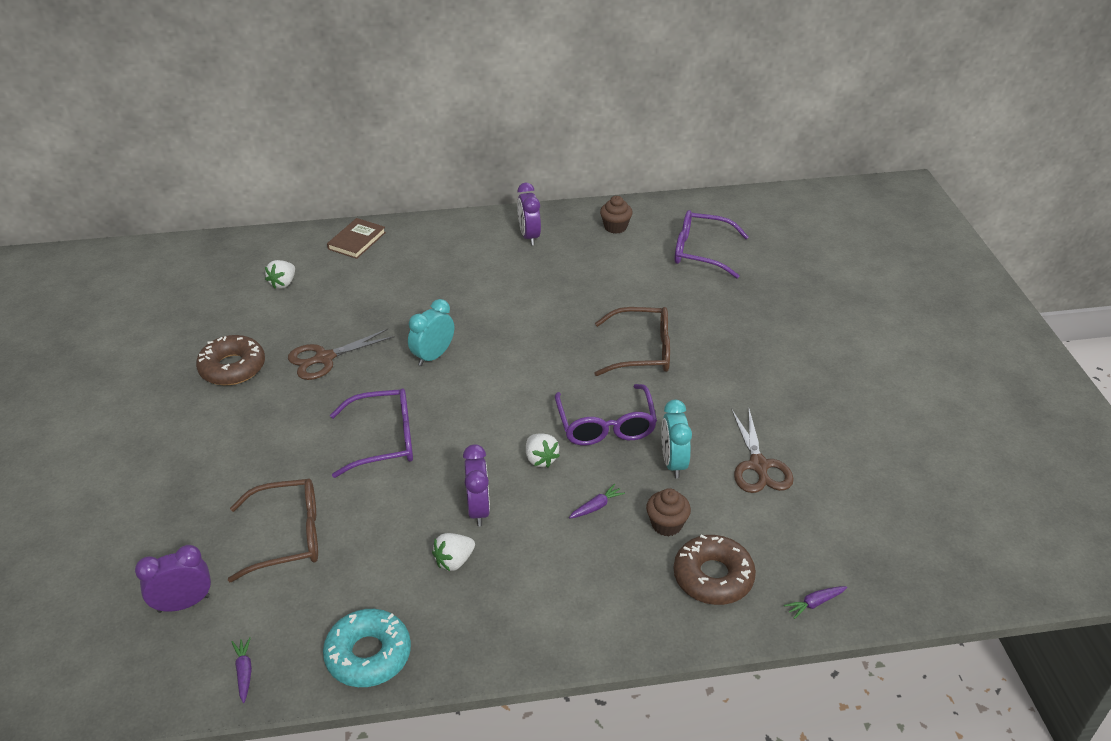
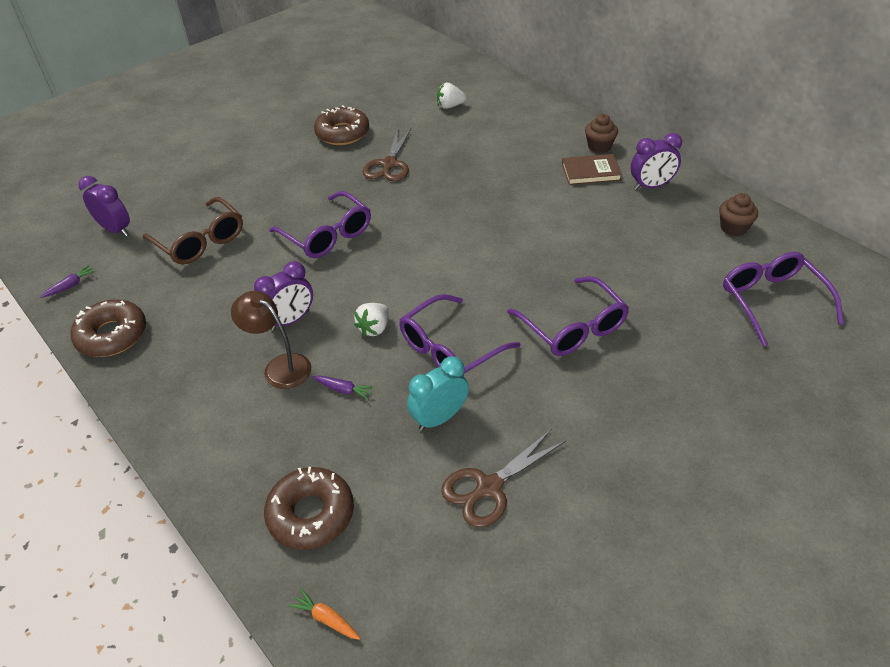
camera: 60 degrees right, 5 degrees up
brown scissors [288,329,395,380] -> brown scissors turned 105 degrees counterclockwise [363,128,411,182]
turquoise donut [323,609,411,687] -> brown donut [70,299,146,357]
brown book [327,218,386,259] -> brown book moved to [562,154,622,185]
turquoise clock [408,299,454,366] -> none
white strawberry [432,533,475,571] -> none
purple clock [517,183,541,245] -> purple clock turned 150 degrees counterclockwise [631,133,682,190]
brown glasses [594,307,670,376] -> purple glasses [507,276,629,356]
brown cupcake [646,488,691,536] -> brown cupcake moved to [585,114,618,153]
purple carrot [784,586,847,619] -> orange carrot [288,588,360,640]
none -> brown lamp [231,291,311,389]

